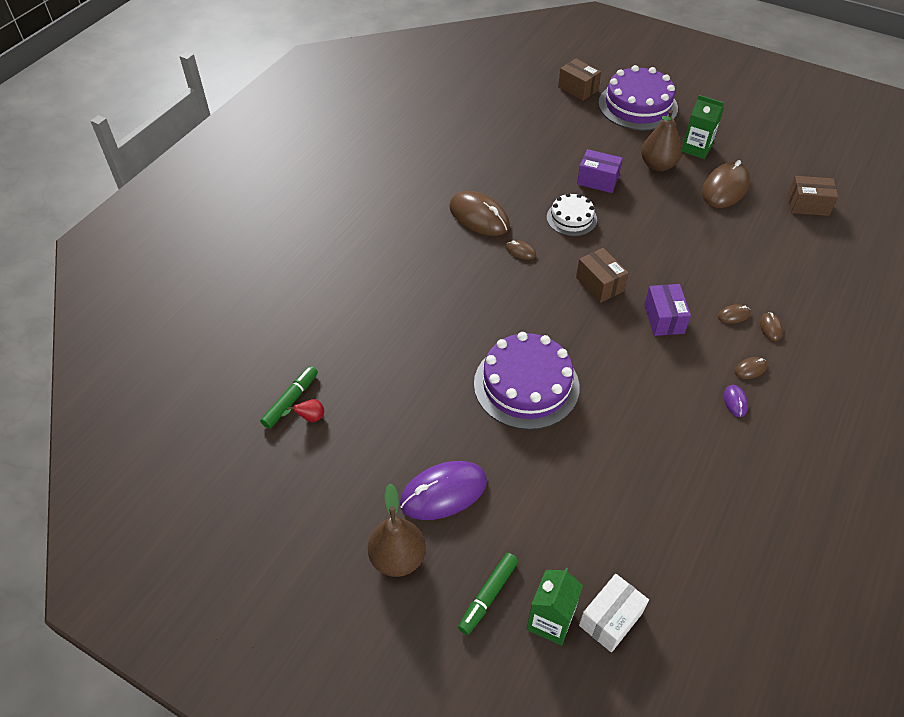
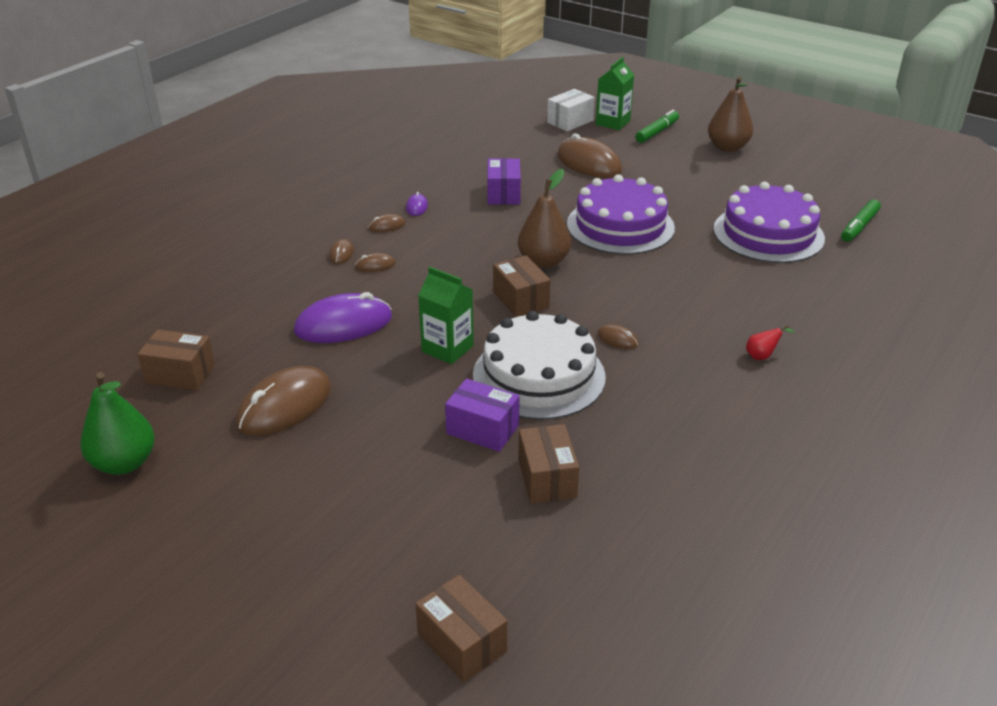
camera: 175 degrees left, 15 degrees down
red pear [282,399,324,422] -> red pear moved to [746,325,794,360]
purple mouse [400,461,487,520] -> purple mouse moved to [294,292,392,343]
brown mouse [449,191,510,236] -> brown mouse moved to [557,133,622,178]
white cake [547,193,597,236] -> white cake [473,311,606,420], size x1.77
purple cake [598,65,678,130] -> purple cake moved to [713,182,825,263]
brown pear [641,109,682,171] -> brown pear moved to [518,169,571,268]
purple box [644,284,691,336] -> purple box moved to [487,158,521,205]
green carton [682,95,724,159] -> green carton moved to [418,267,474,364]
none -> green pear [80,372,155,475]
none -> brown box [518,424,579,504]

